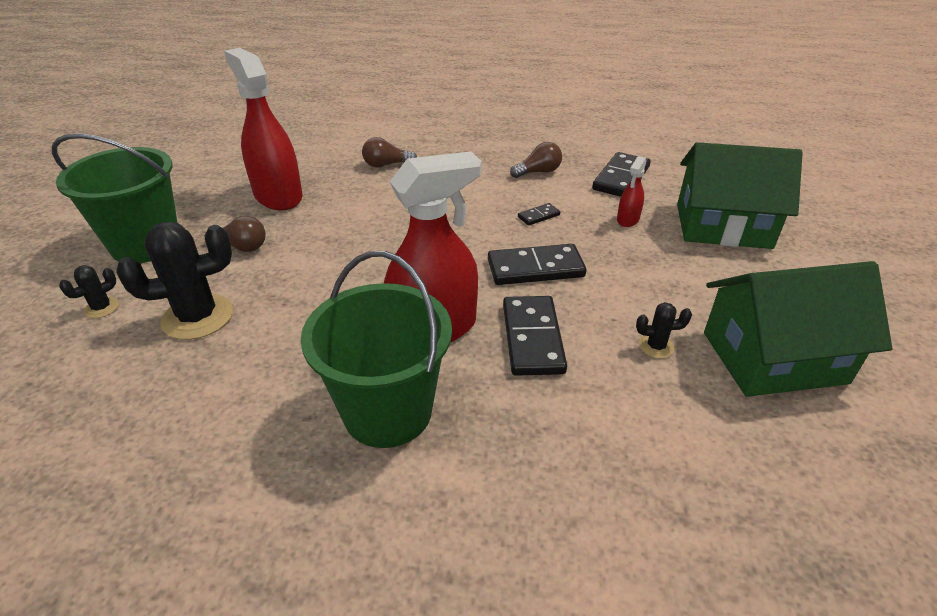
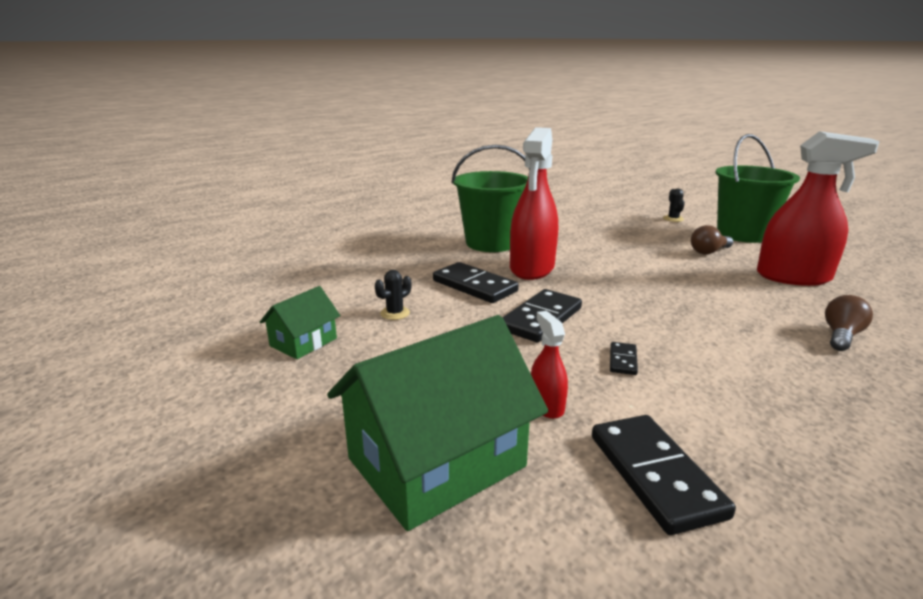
camera: 135 degrees right, 15 degrees down
black cactus [116,222,233,340] -> none
brown light bulb [510,142,562,178] -> none
green house [704,261,892,397] -> green house [260,286,341,359], size x0.51

